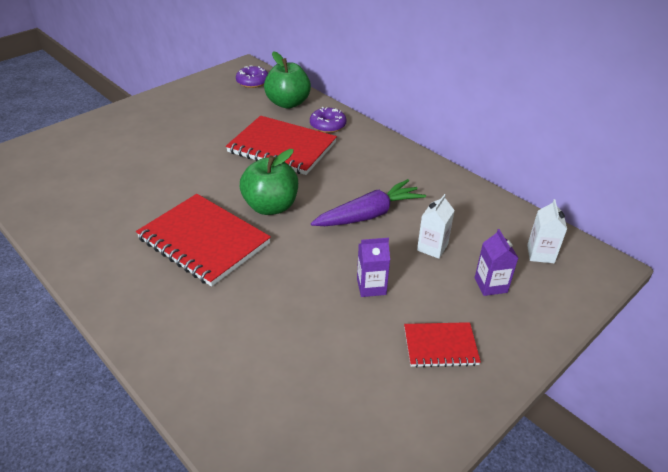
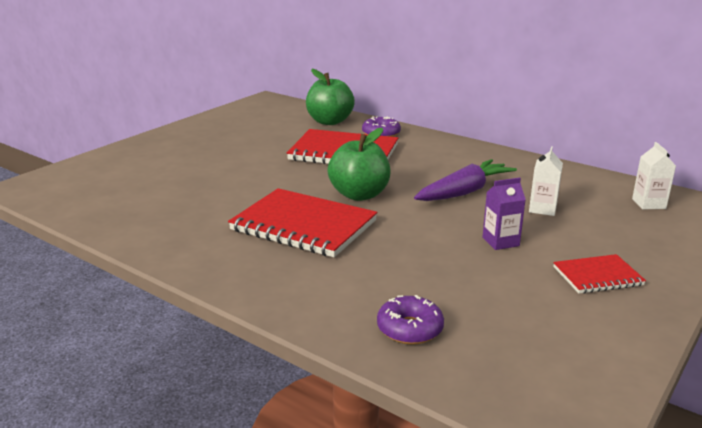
camera: 10 degrees left, 15 degrees down
purple donut [236,66,268,88] -> purple donut moved to [377,295,444,344]
purple carton [475,229,518,296] -> none

